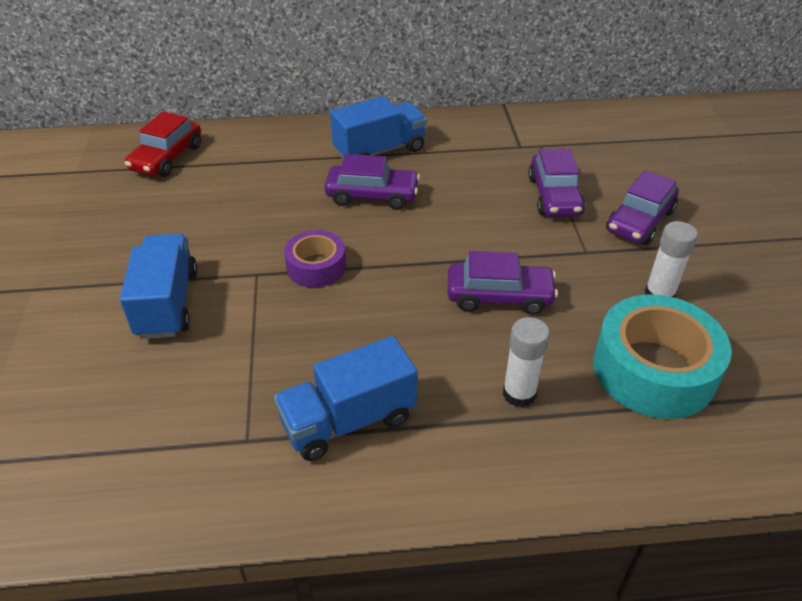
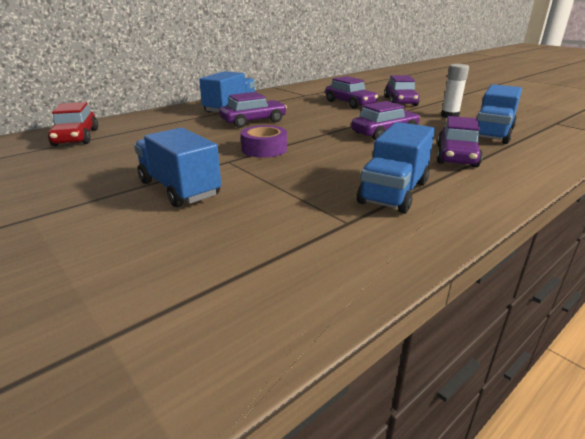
camera: 35 degrees left, 15 degrees down
white glue stick [503,317,550,407] -> purple car [437,116,483,167]
turquoise tape [593,294,732,419] -> blue truck [477,84,522,144]

